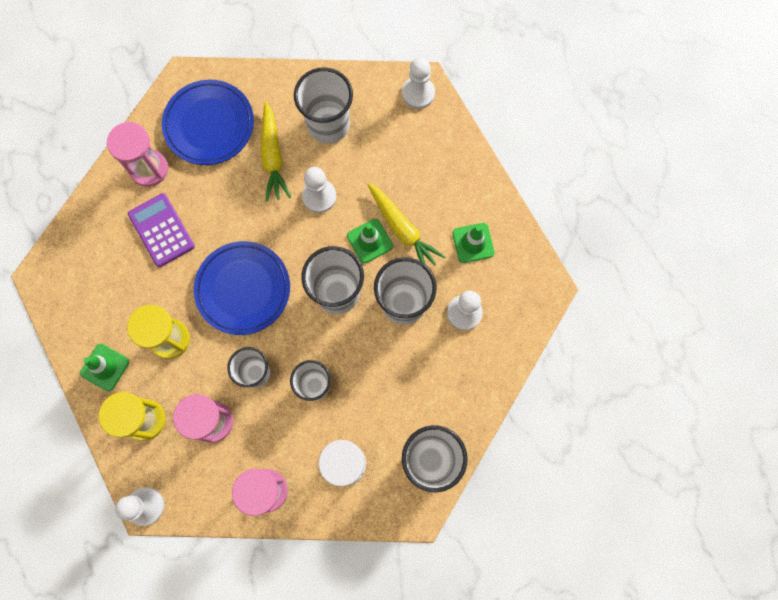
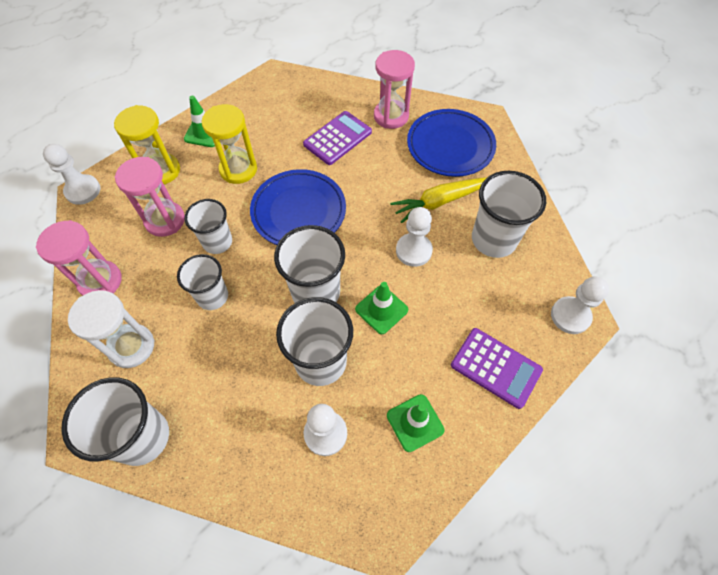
camera: 75 degrees right, 15 degrees down
yellow carrot [367,183,445,266] -> none
none -> purple calculator [451,328,543,409]

